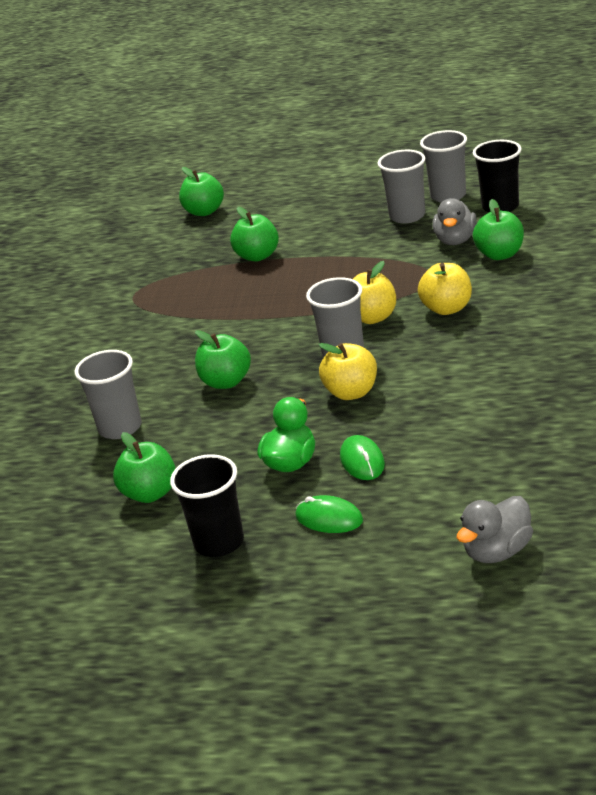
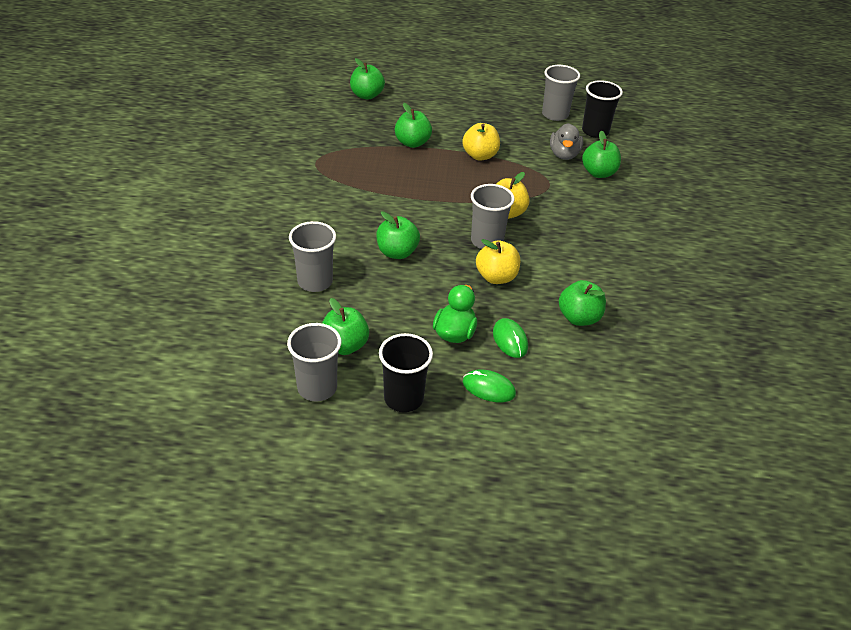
camera: 10 degrees left, 10 degrees up
grey cup [378,150,425,224] -> grey cup moved to [287,323,341,401]
yellow apple [418,263,472,315] -> yellow apple moved to [462,123,500,160]
grey duck [456,496,533,563] -> none
none -> green apple [559,280,606,326]

